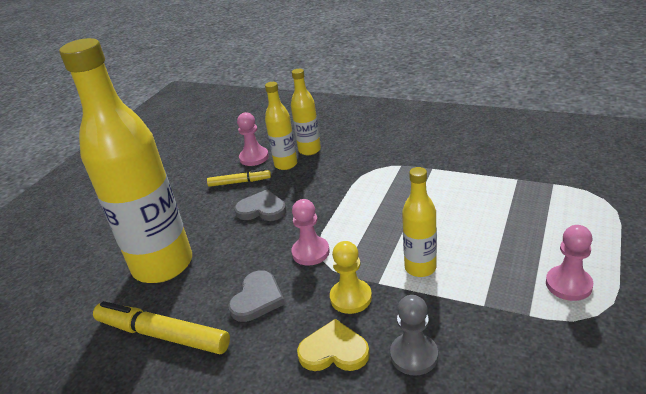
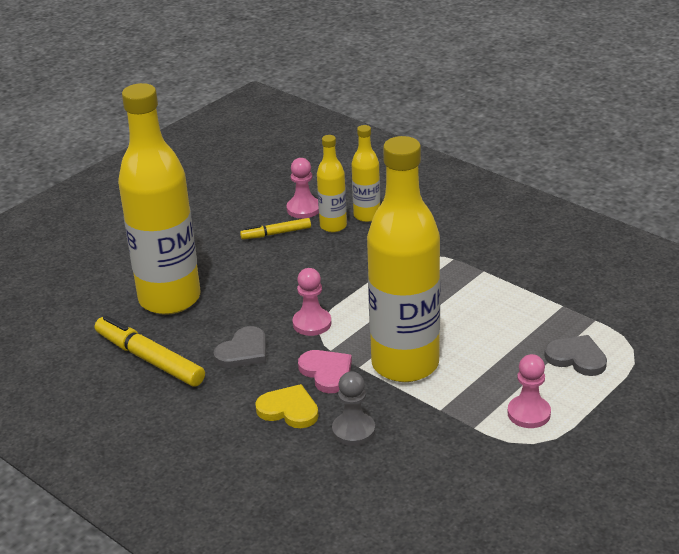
camera: 15 degrees right, 0 degrees up
yellow marker [207,169,271,187] -> yellow marker turned 150 degrees clockwise [240,218,311,239]
grey heart [234,189,286,221] -> grey heart moved to [544,335,607,376]
yellow pawn [330,241,372,314] -> pink heart [298,350,352,393]
yellow bottle [402,167,437,277] -> yellow bottle [367,136,440,382], size x2.14

